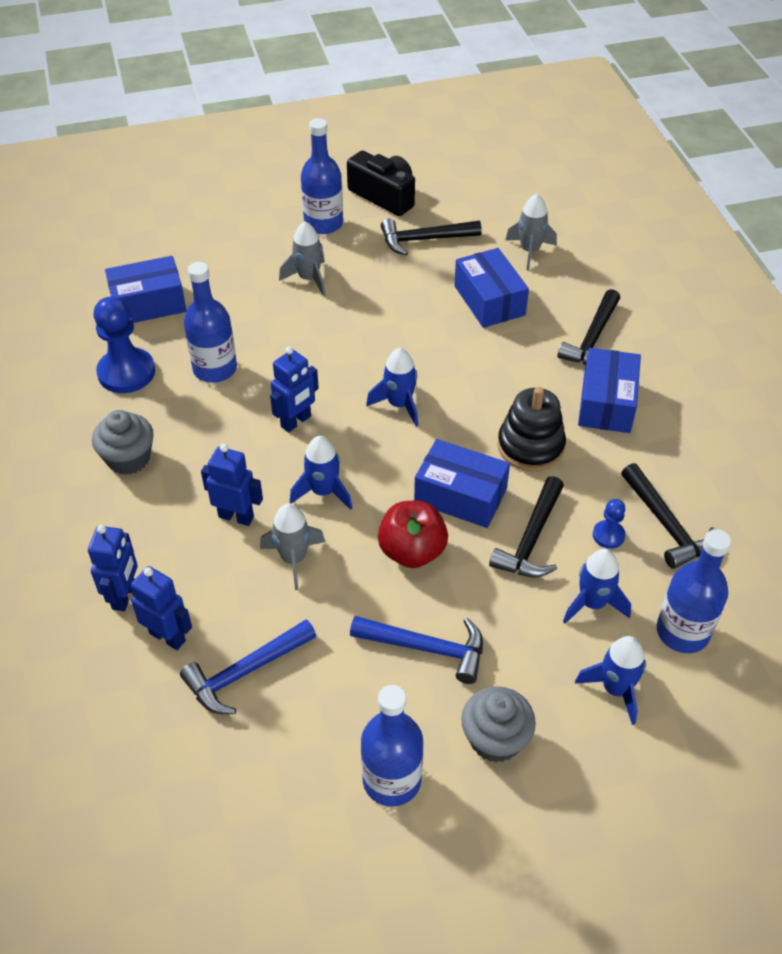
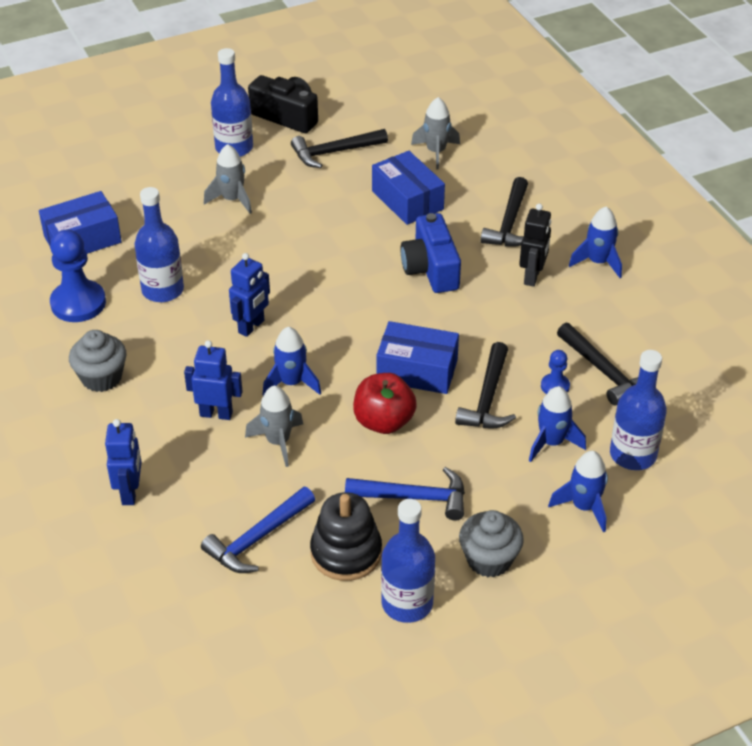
camera: 10 degrees left, 5 degrees down
blue robot [130,566,192,650] -> none
blue rocket [366,348,418,427] -> blue rocket moved to [569,206,622,278]
black stacking toy [498,387,566,471] -> black stacking toy moved to [310,492,382,581]
blue box [578,348,641,433] -> black robot [519,204,551,287]
none -> blue camera [400,213,461,293]

